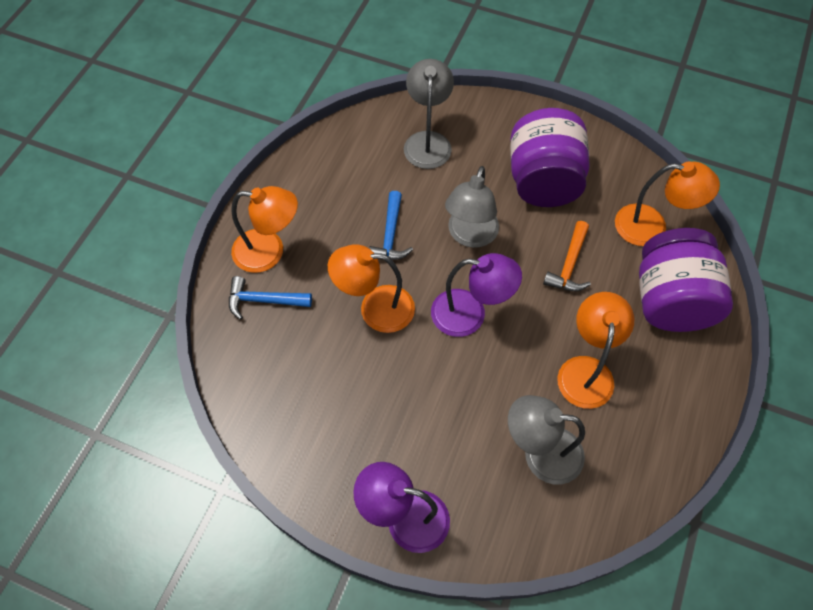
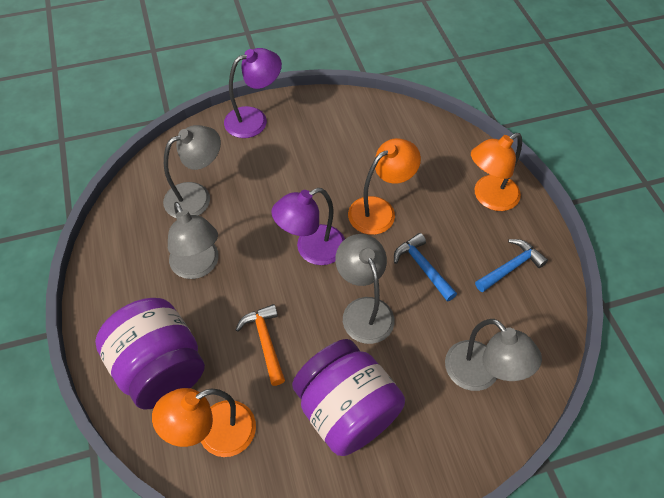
camera: 140 degrees right, 5 degrees down
blue hammer [229,276,312,320] -> blue hammer moved to [475,239,548,292]
orange lamp [557,292,634,409] -> grey lamp [168,202,219,279]

